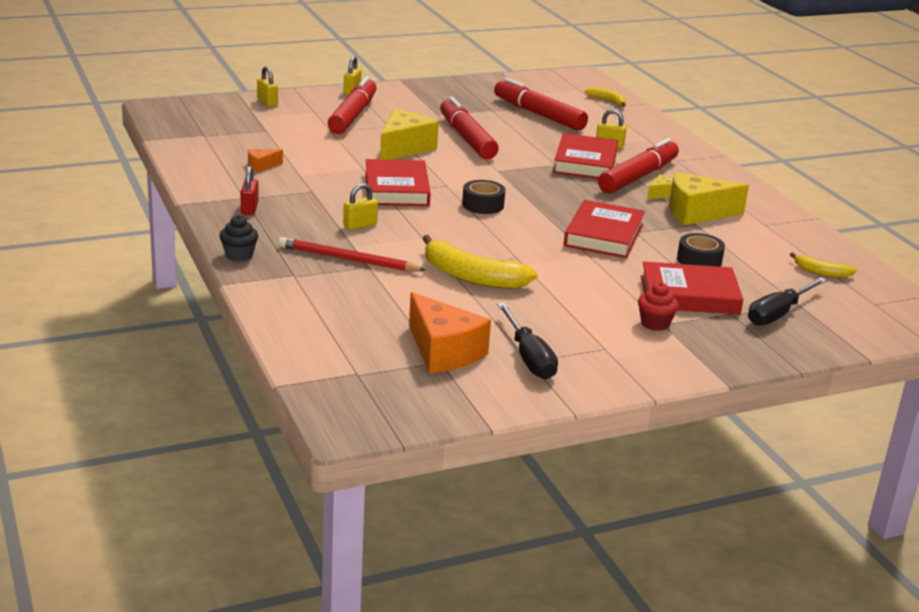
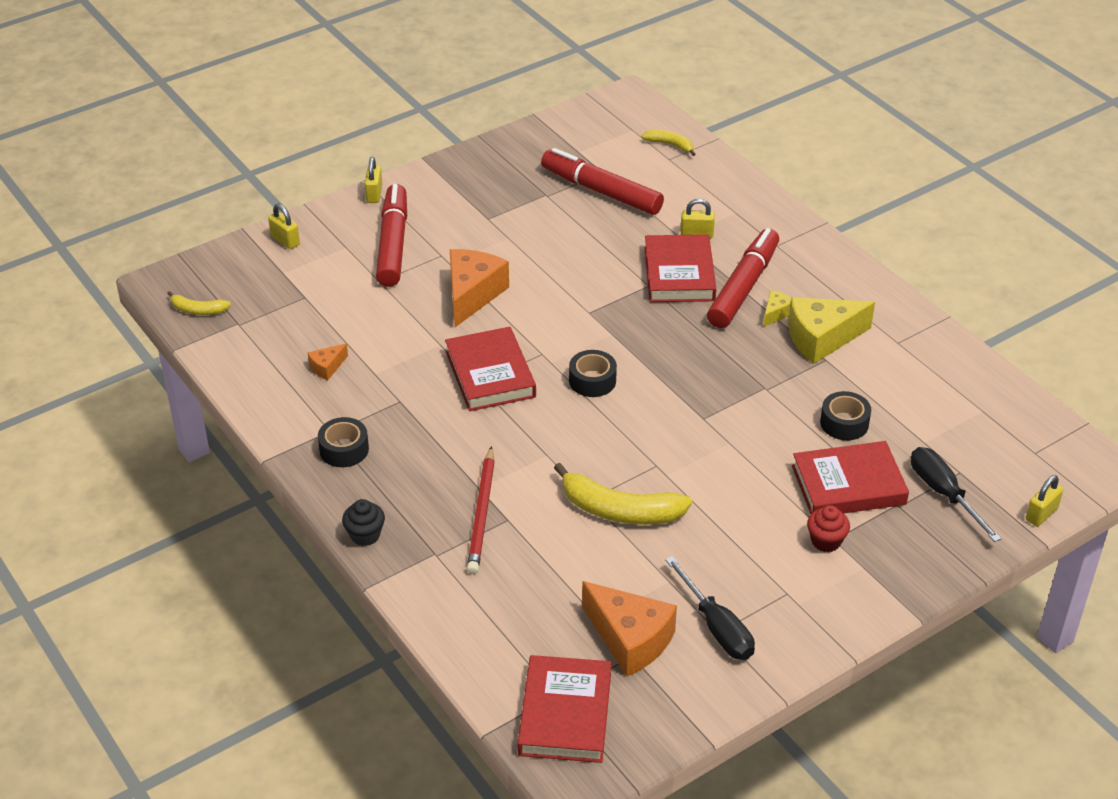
camera: 10 degrees left, 15 degrees up
red padlock [241,166,259,215] -> black tape [318,417,369,467]
red pencil [278,237,426,271] -> red pencil turned 90 degrees counterclockwise [467,446,495,574]
yellow padlock [343,183,378,230] -> yellow padlock moved to [1026,475,1063,527]
yellow cheese [380,109,439,160] -> orange cheese [450,249,509,327]
red marker [440,96,499,159] -> none
red book [564,200,645,258] -> red book moved to [518,655,611,763]
black screwdriver [748,277,827,326] -> black screwdriver turned 120 degrees clockwise [911,447,1002,542]
yellow banana [790,252,857,278] -> yellow banana moved to [167,291,231,315]

